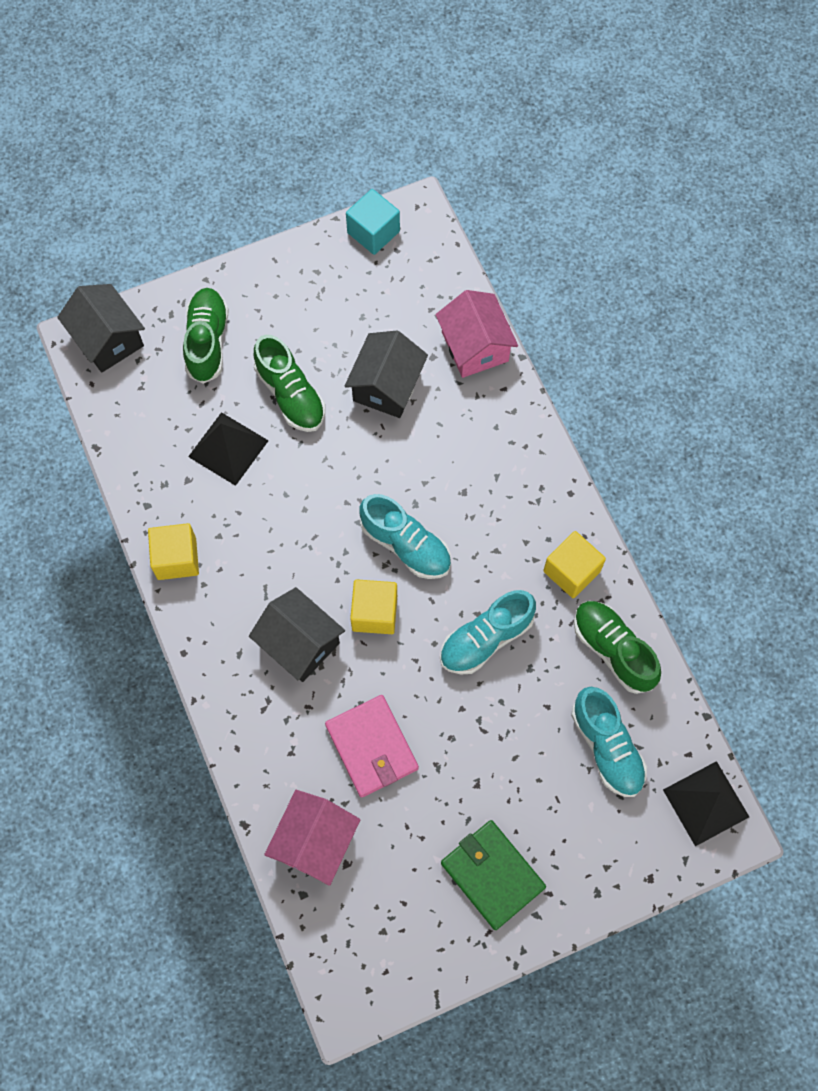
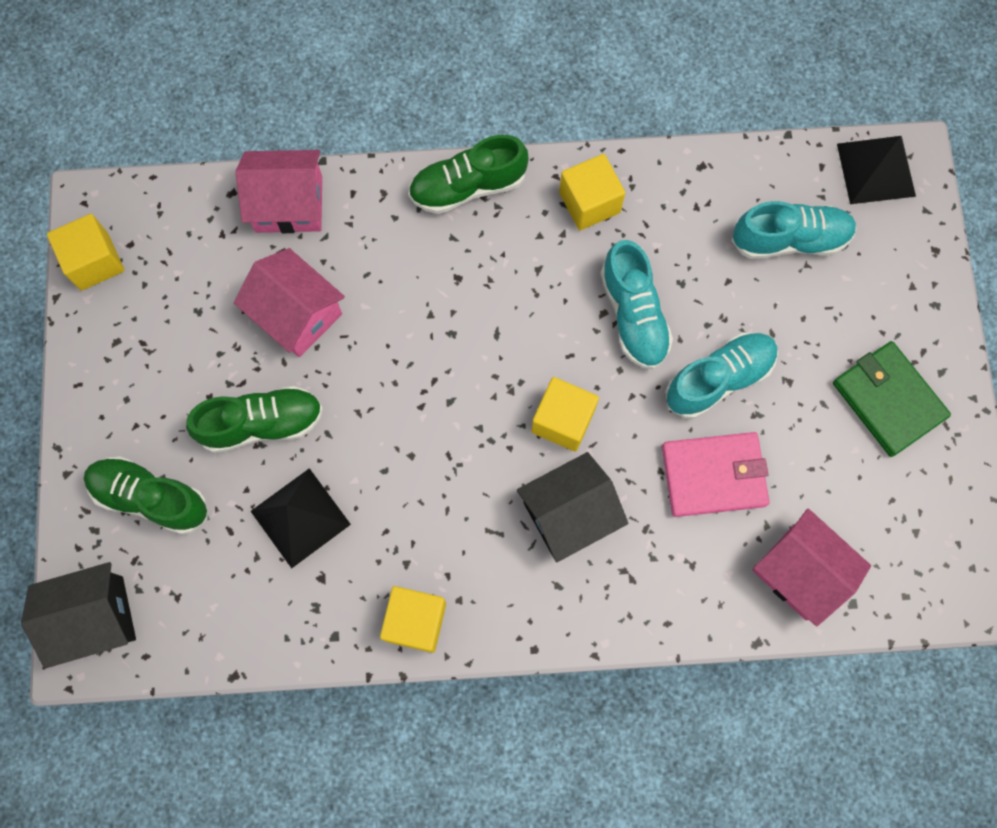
camera: 70 degrees left, 5 degrees up
black house [345,330,428,418] -> pink house [234,248,345,357]
turquoise cube [346,189,400,255] -> yellow cube [47,214,124,290]
turquoise shoe [360,494,451,579] -> turquoise shoe moved to [665,332,778,419]
green wallet [441,820,546,930] -> green wallet turned 75 degrees clockwise [833,341,951,457]
green shoe [574,601,661,694] -> green shoe moved to [408,135,529,214]

